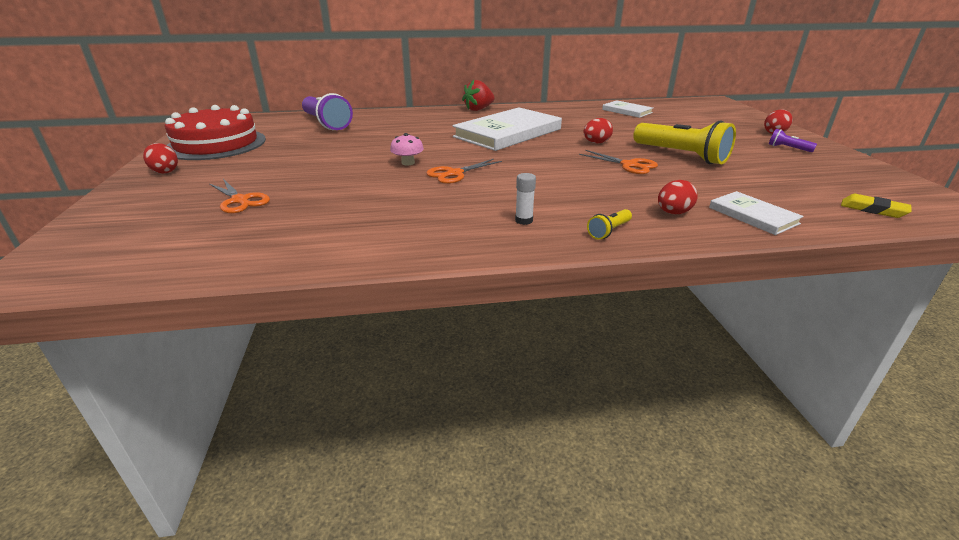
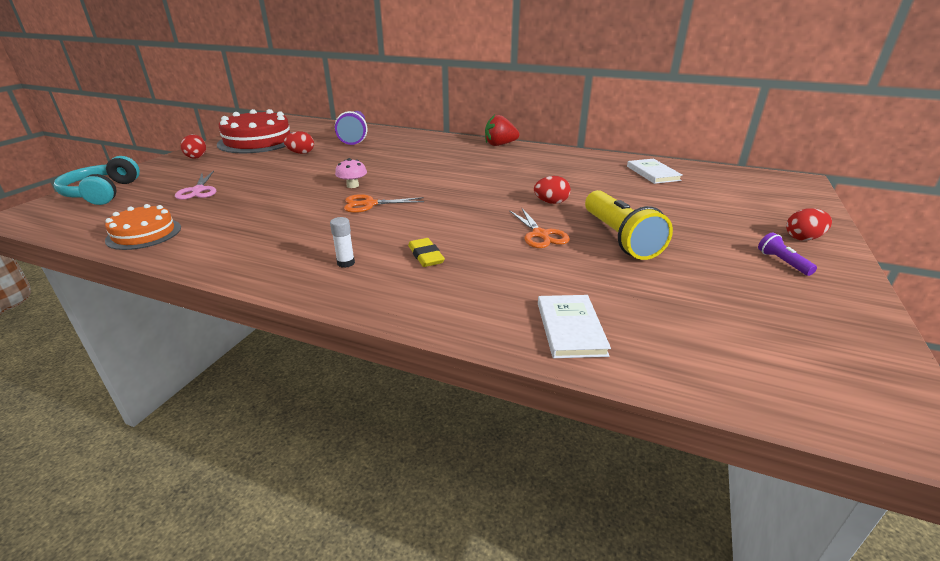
camera: 30 degrees right, 0 degrees up
orange scissors [210,179,270,213] -> pink scissors [175,171,216,200]
white book [452,107,562,151] -> none
yellow flashlight [587,209,632,240] -> none
red egg [658,180,698,214] -> red egg moved to [284,131,314,154]
yellow eraser [841,194,911,218] -> yellow eraser moved to [408,238,445,267]
none -> turquoise headphones [54,156,140,205]
none -> orange cake [105,204,181,250]

